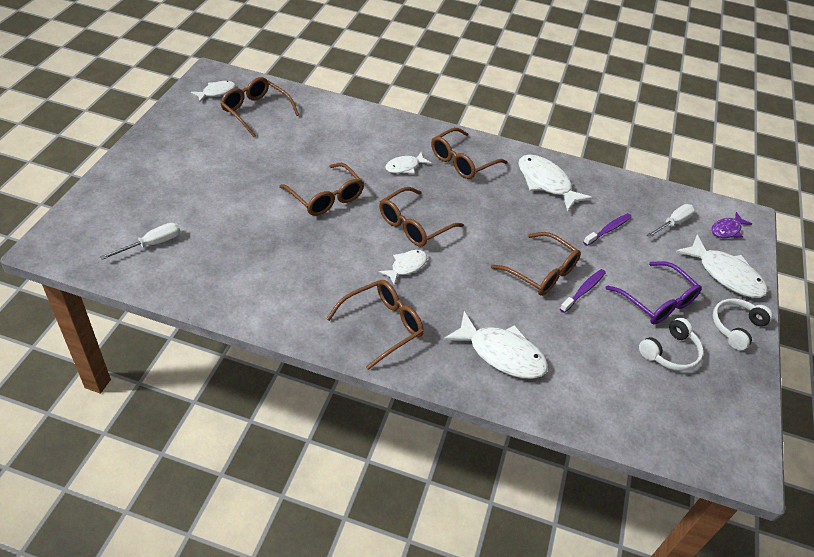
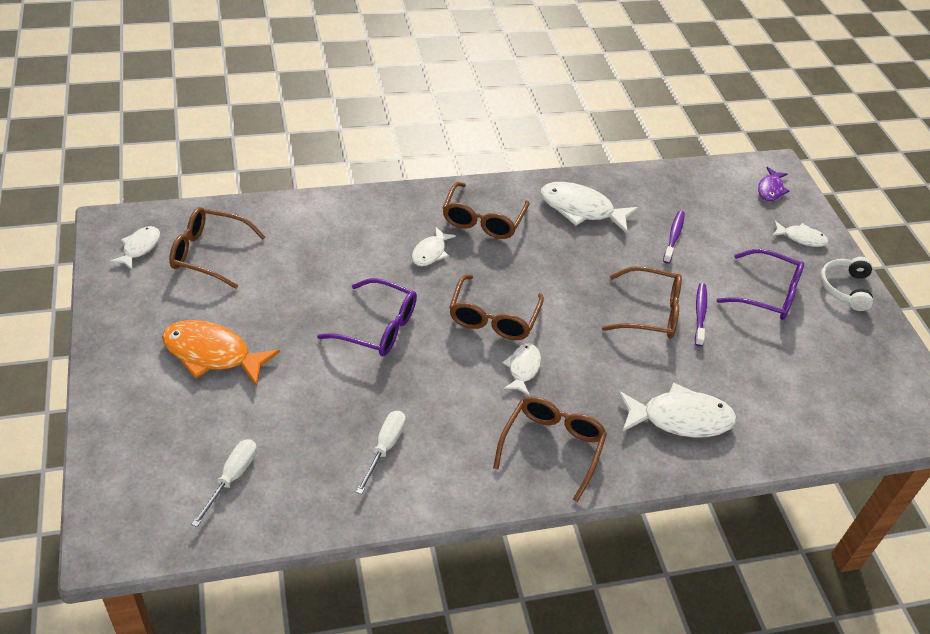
camera: 30 degrees left, 0 degrees up
brown glasses [279,163,364,216] -> purple glasses [317,278,417,356]
white headphones [639,318,703,371] -> none
white screwdriver [647,204,695,238] -> white screwdriver moved to [356,411,406,494]
white fish [676,235,768,298] -> white fish [772,220,828,247], size x0.57
none -> orange fish [162,320,280,387]

